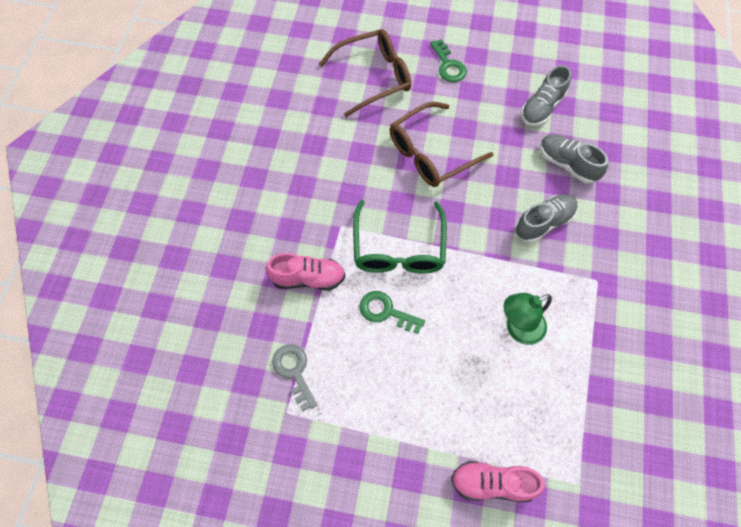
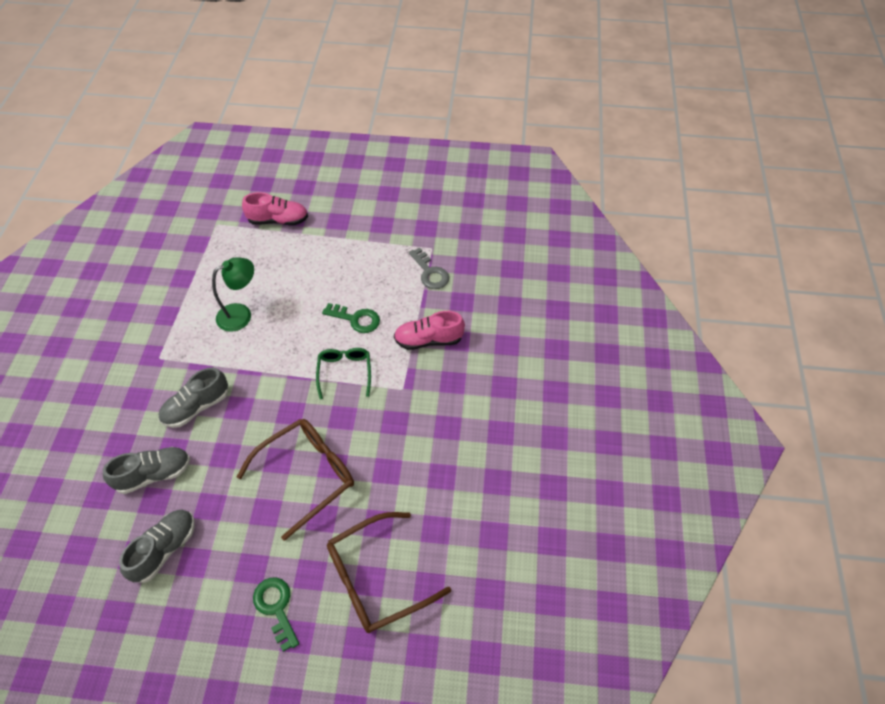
camera: 175 degrees right, 10 degrees down
green glasses [353,200,447,274] -> green glasses [316,348,371,399], size x0.61
grey shoe [540,134,608,184] -> grey shoe turned 60 degrees counterclockwise [103,447,190,494]

